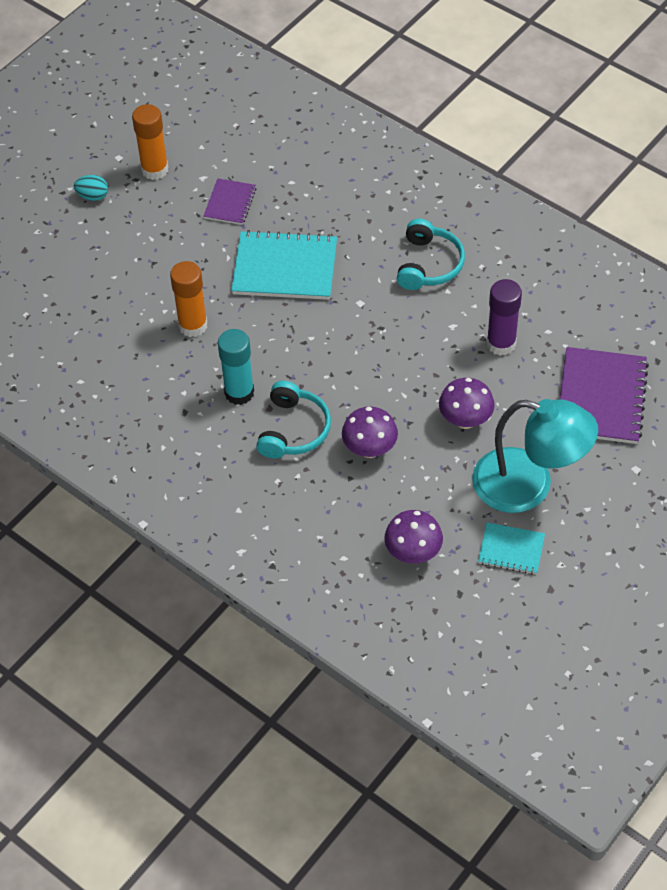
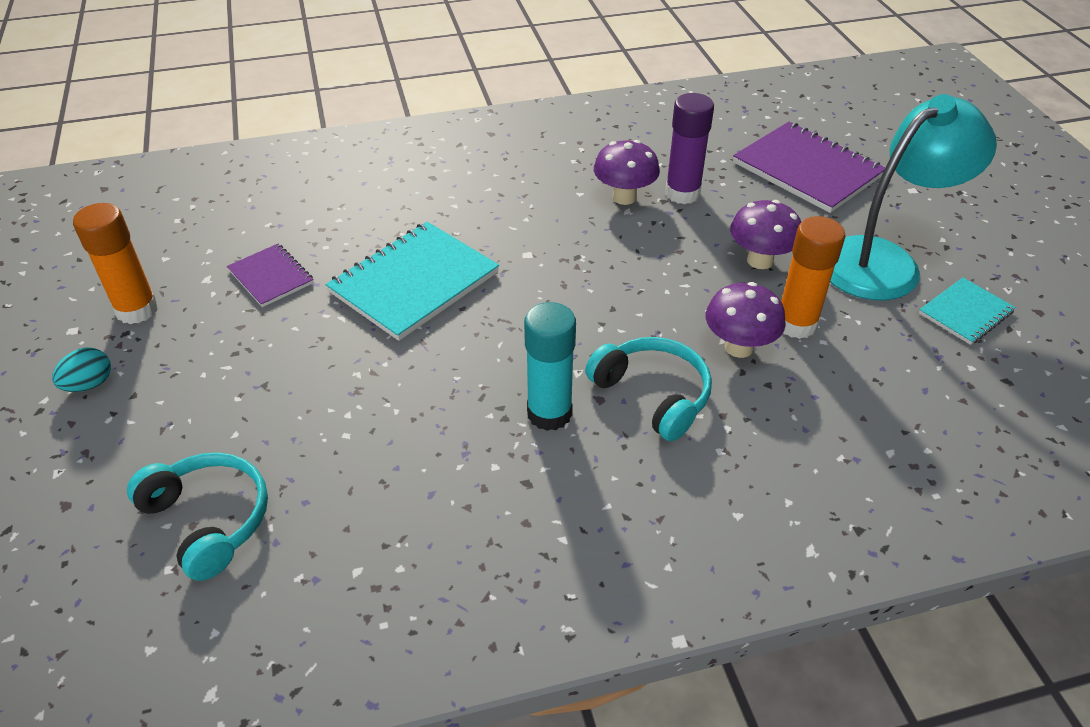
camera: 55 degrees left, 10 degrees down
orange glue stick [170,261,207,337] -> orange glue stick moved to [781,216,845,339]
purple mushroom [384,510,443,564] -> purple mushroom moved to [594,140,660,205]
turquoise headphones [397,219,465,290] -> turquoise headphones moved to [127,452,268,581]

